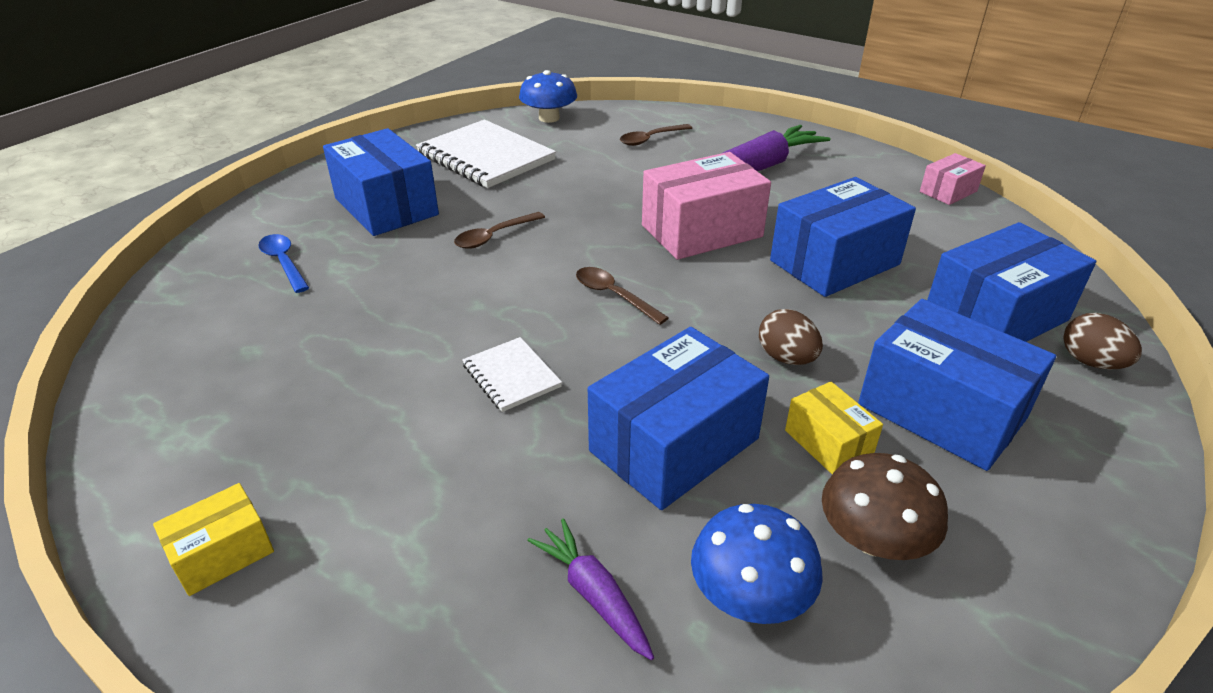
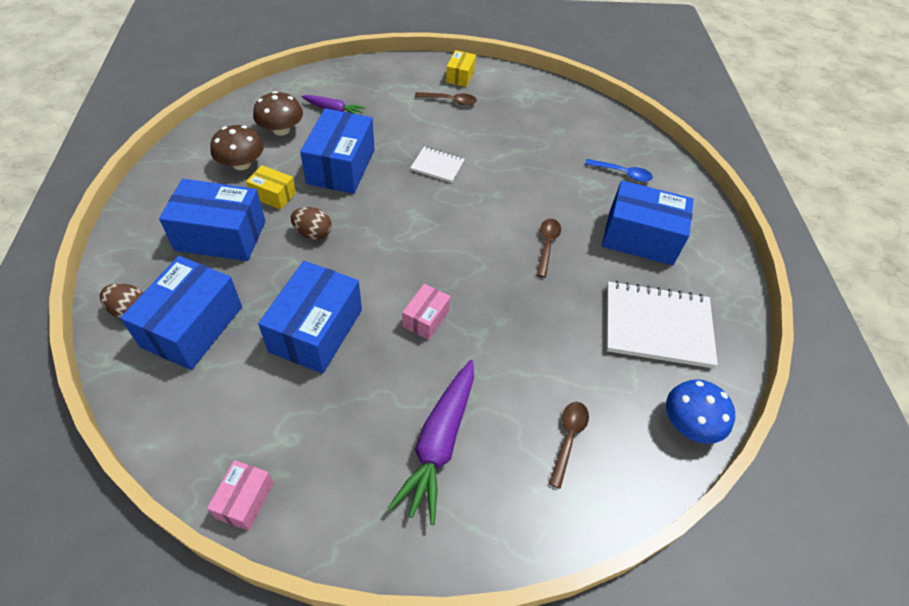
camera: 140 degrees right, 15 degrees up
brown spoon [576,267,669,325] -> brown spoon moved to [415,92,477,106]
pink box [642,152,771,260] -> pink box [402,284,451,340], size x0.51
blue mushroom [691,504,823,624] -> brown mushroom [253,91,303,136]

